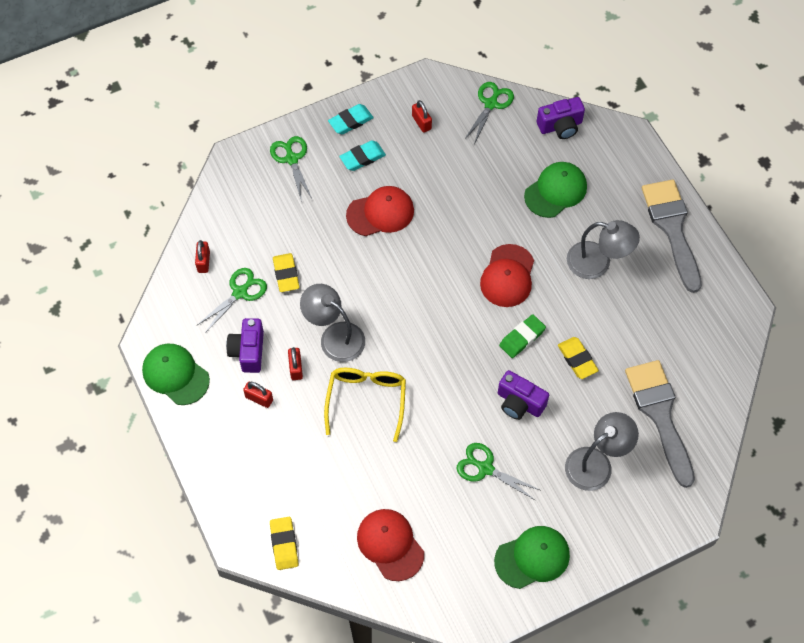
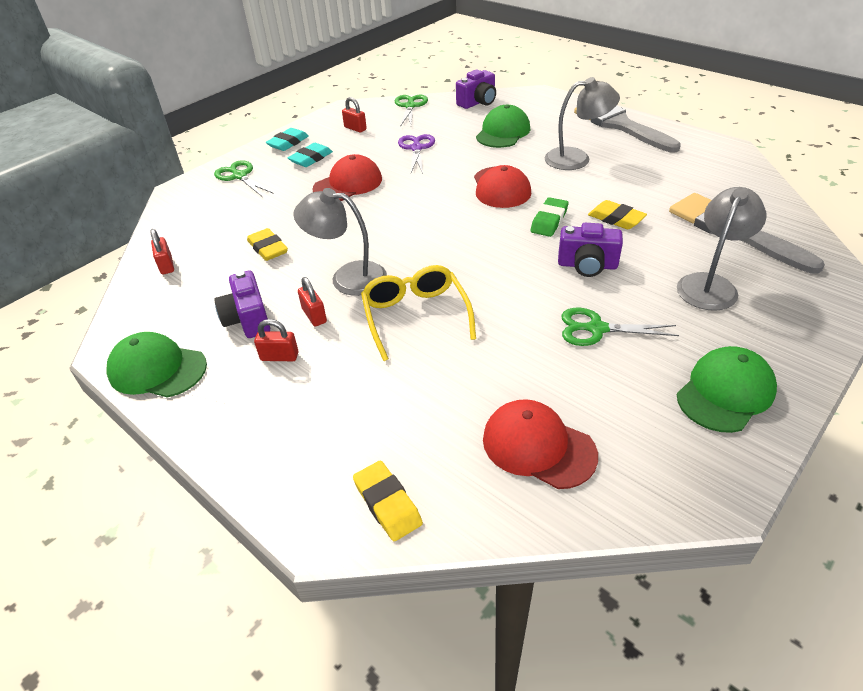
camera: 20 degrees left, 20 degrees down
green scissors [196,268,267,333] -> none
none -> purple scissors [398,134,435,174]

